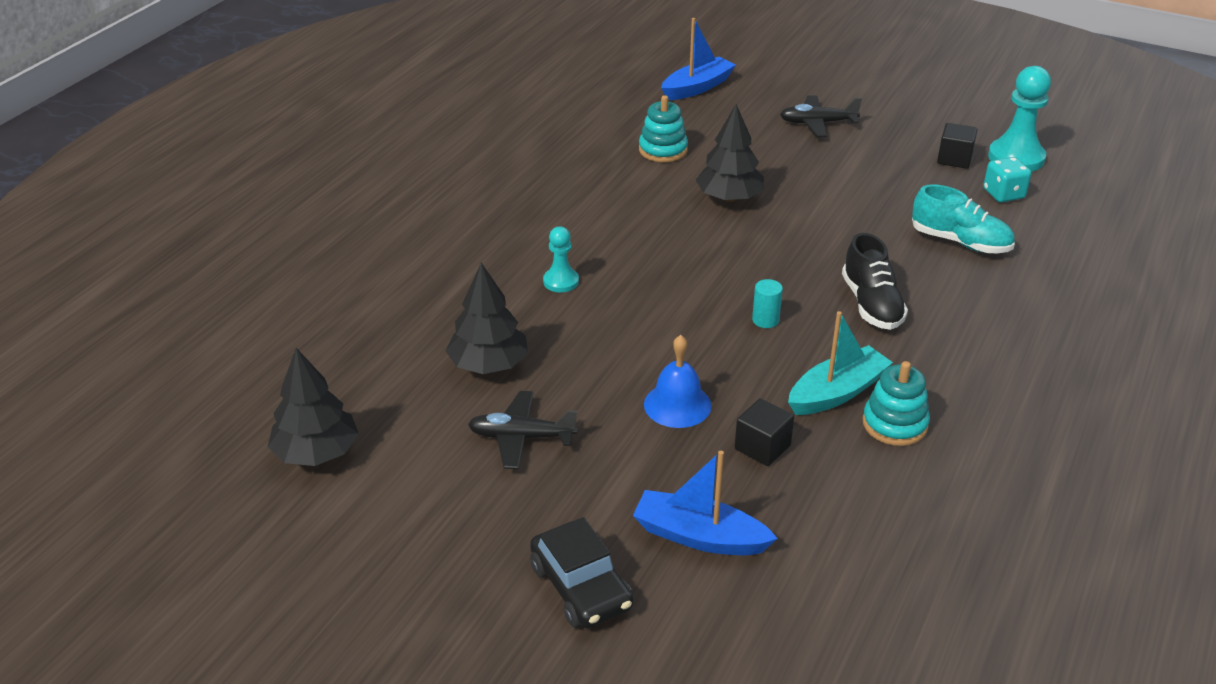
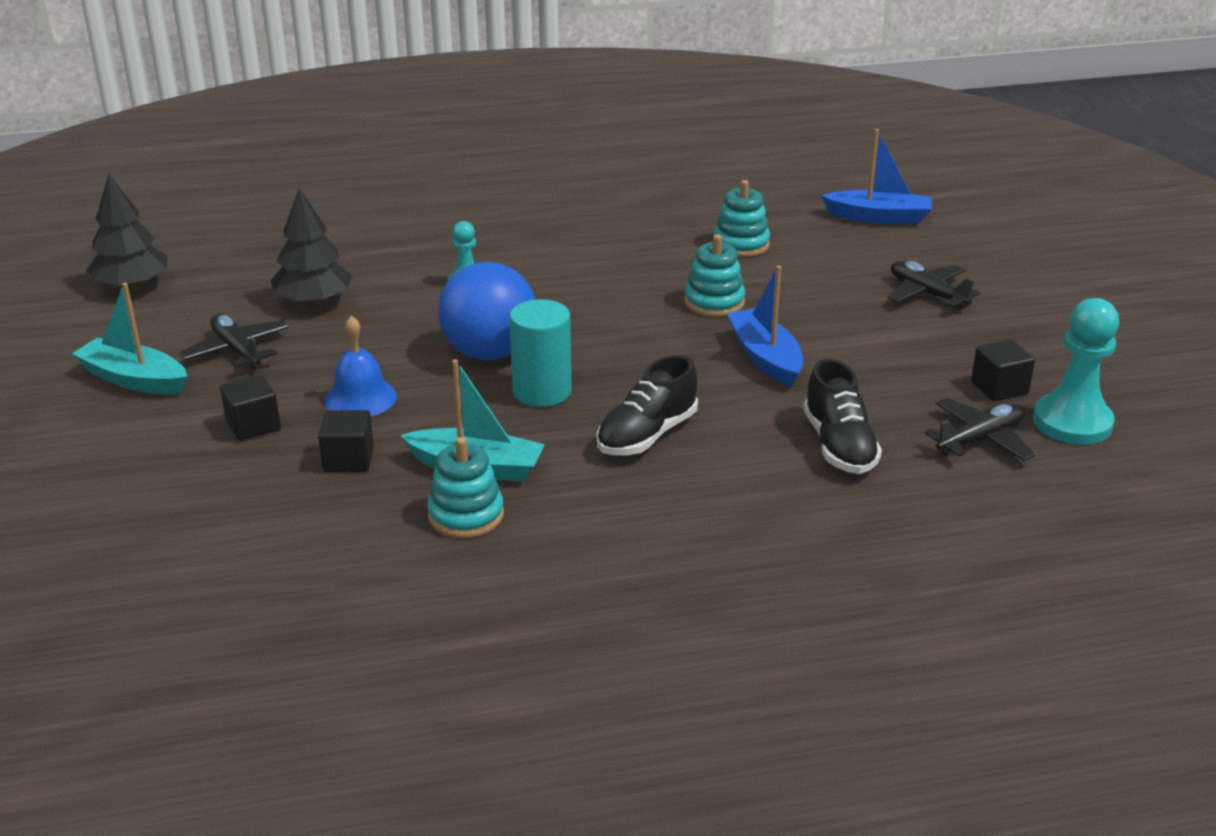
camera: 50 degrees right, 5 degrees down
black car [530,517,633,628] -> none
blue boat [633,451,778,555] -> blue boat moved to [727,266,803,387]
black tree [696,104,764,202] -> turquoise stacking toy [684,234,745,317]
turquoise cylinder [752,279,783,328] -> turquoise cylinder [509,299,572,407], size x1.91
turquoise shoe [912,184,1015,253] -> black shoe [803,359,882,474]
turquoise dice [983,157,1031,202] -> black plane [925,398,1035,461]
none -> turquoise boat [72,283,188,395]
none -> black cube [220,374,281,441]
none -> blue ball [438,262,536,361]

